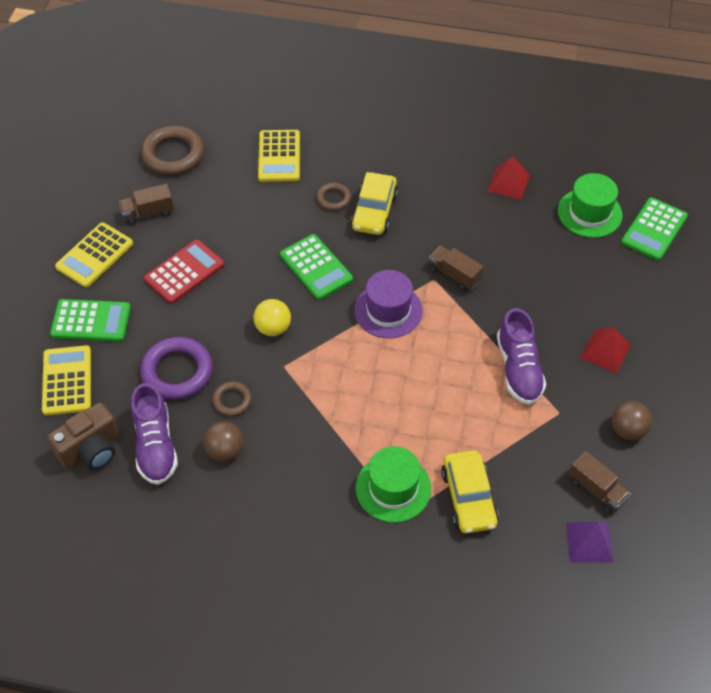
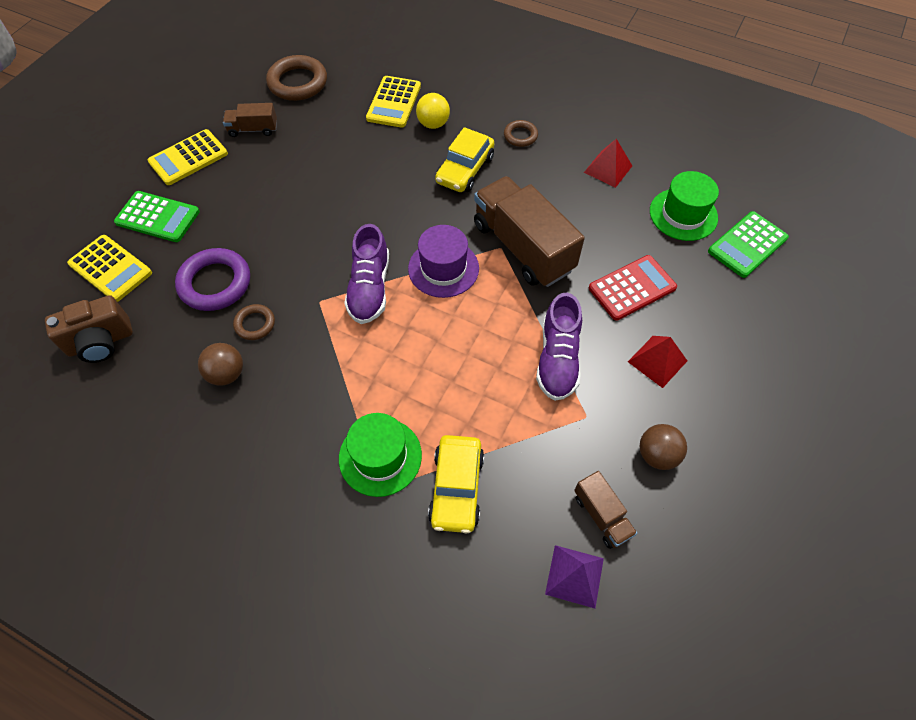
camera: 15 degrees right, 5 degrees up
yellow calculator [42,345,91,416] -> yellow calculator turned 120 degrees clockwise [67,235,152,302]
purple shoe [131,383,178,485] -> purple shoe moved to [344,224,389,324]
red calculator [144,239,224,304] -> red calculator moved to [589,255,677,321]
yellow ball [253,299,291,336] -> yellow ball moved to [416,93,450,129]
green calculator [280,234,353,300] -> none
brown ring [316,183,351,211] -> brown ring moved to [504,120,538,147]
brown truck [429,245,483,291] -> brown truck [474,176,585,287], size x2.09

